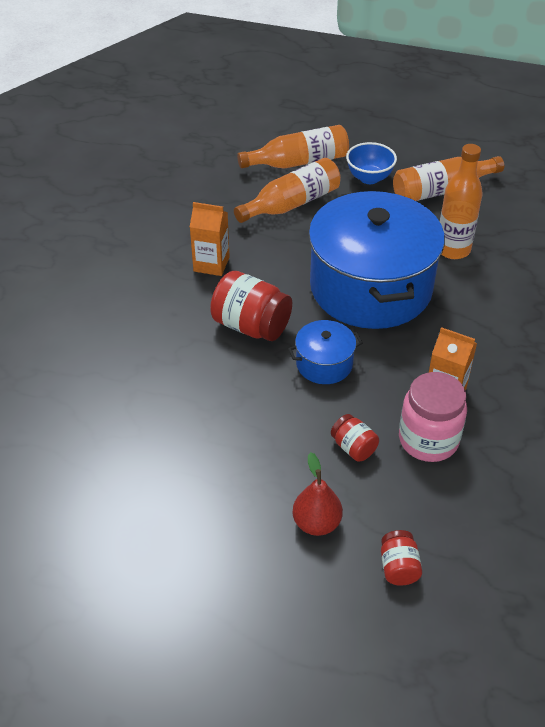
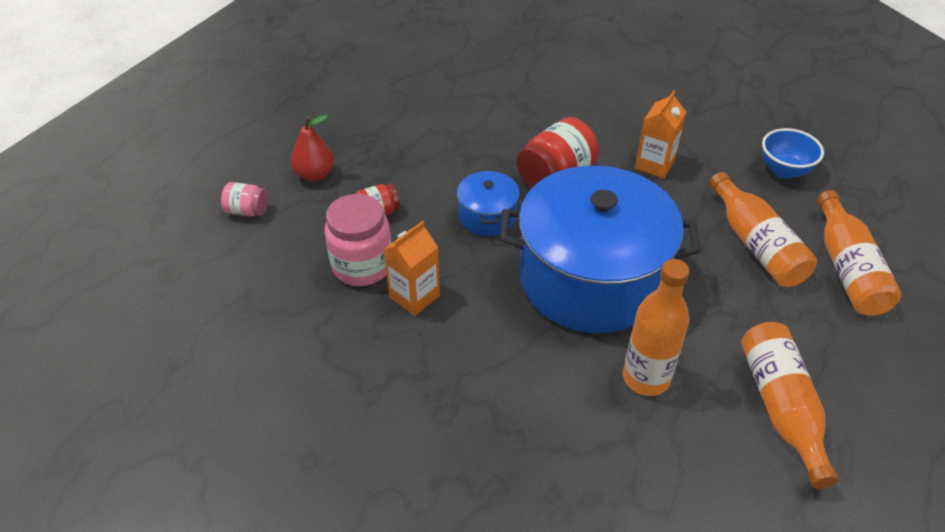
camera: 105 degrees right, 0 degrees up
blue bowl [346,142,397,184] -> blue bowl moved to [762,128,824,178]
red jar [381,530,422,586] -> pink jar [221,182,268,216]

